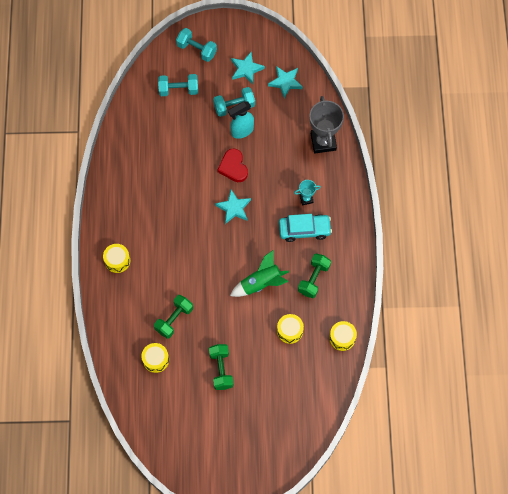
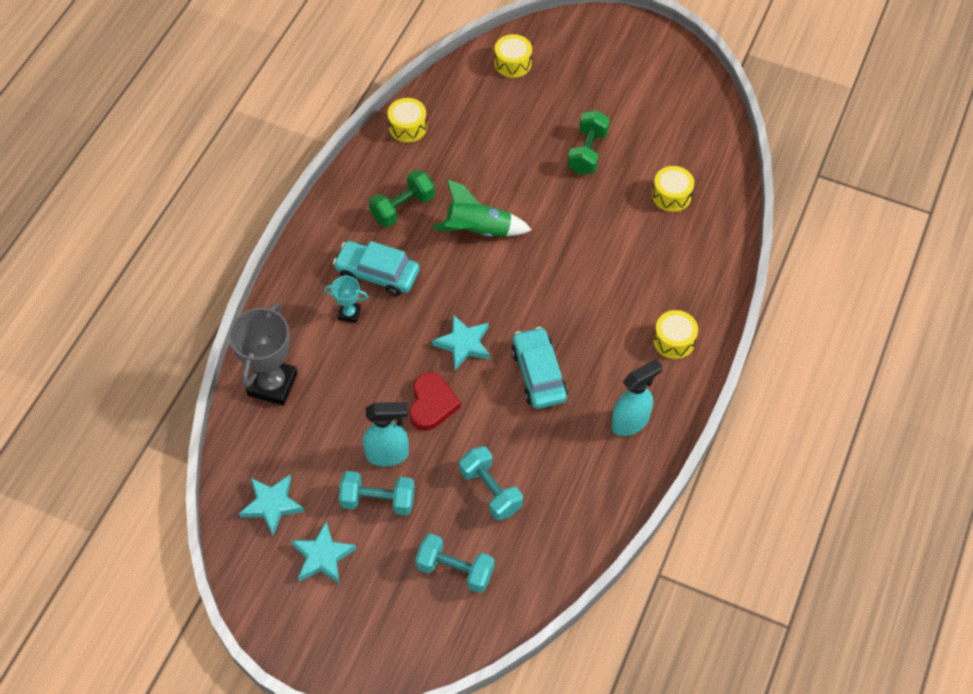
camera: 155 degrees left, 10 degrees down
green dumbbell [154,295,193,339] -> none
turquoise dumbbell [176,28,217,62] -> turquoise dumbbell moved to [459,446,523,521]
yellow drum [277,314,304,344] -> yellow drum moved to [495,34,532,78]
none -> turquoise car [511,327,568,409]
none -> turquoise spray bottle [611,359,663,436]

